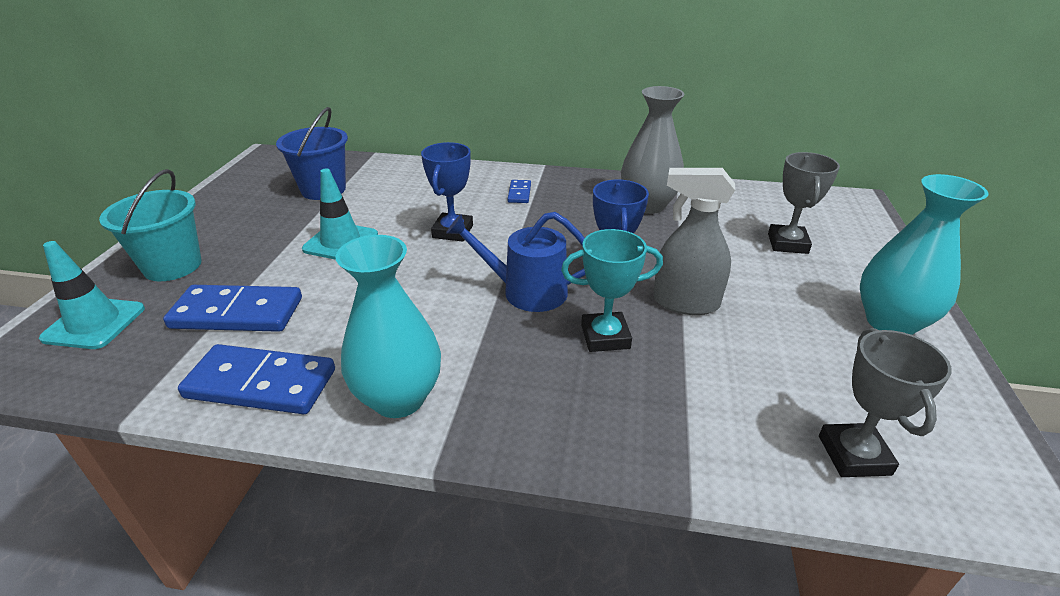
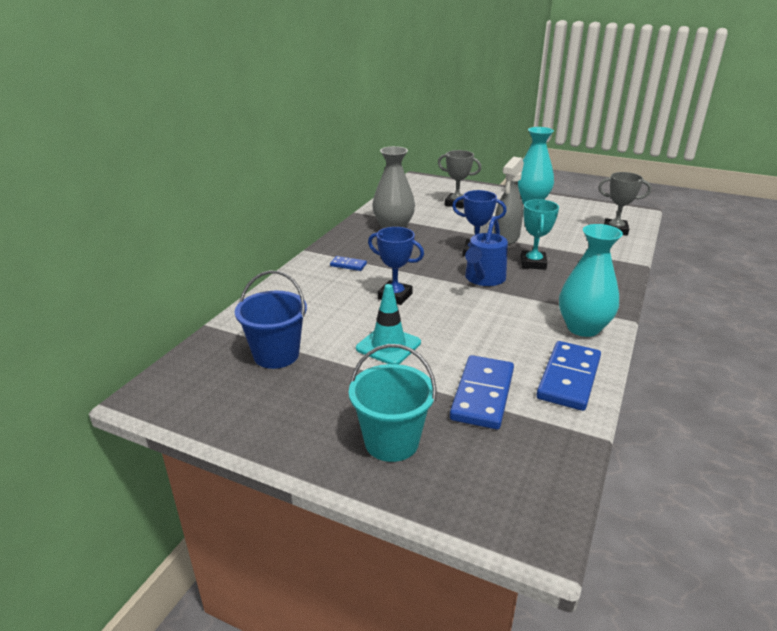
camera: 75 degrees left, 5 degrees down
turquoise traffic cone [39,241,145,349] -> none

